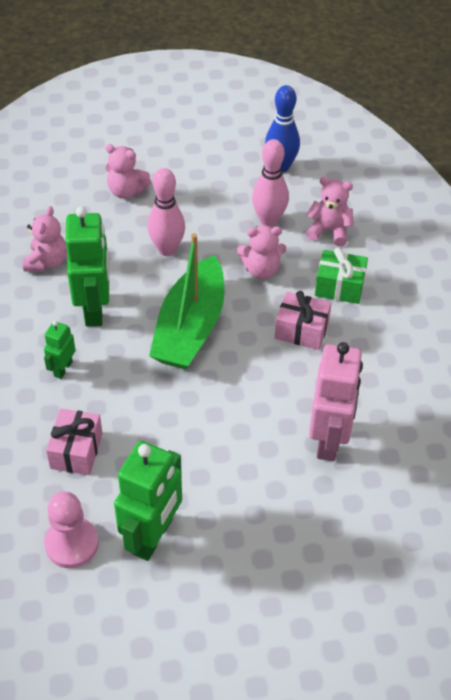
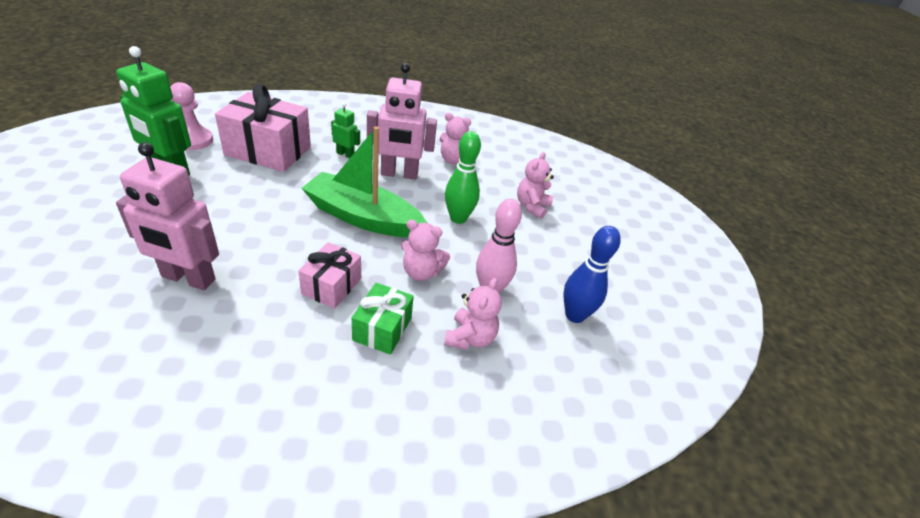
camera: 90 degrees right, 10 degrees down
pink gift [46,408,103,475] -> pink gift [215,84,311,172], size x1.79
green robot [65,206,109,327] -> pink robot [367,63,437,180]
pink bowling pin [147,168,185,256] -> green bowling pin [445,131,481,224]
pink teddy bear [237,225,286,279] -> pink teddy bear turned 75 degrees counterclockwise [401,220,450,281]

